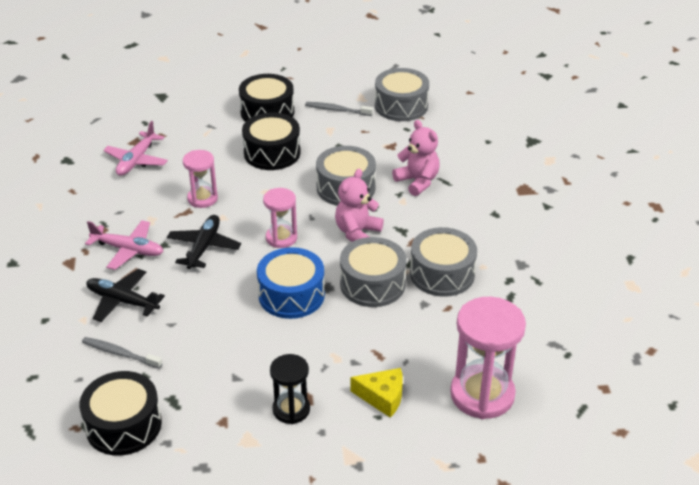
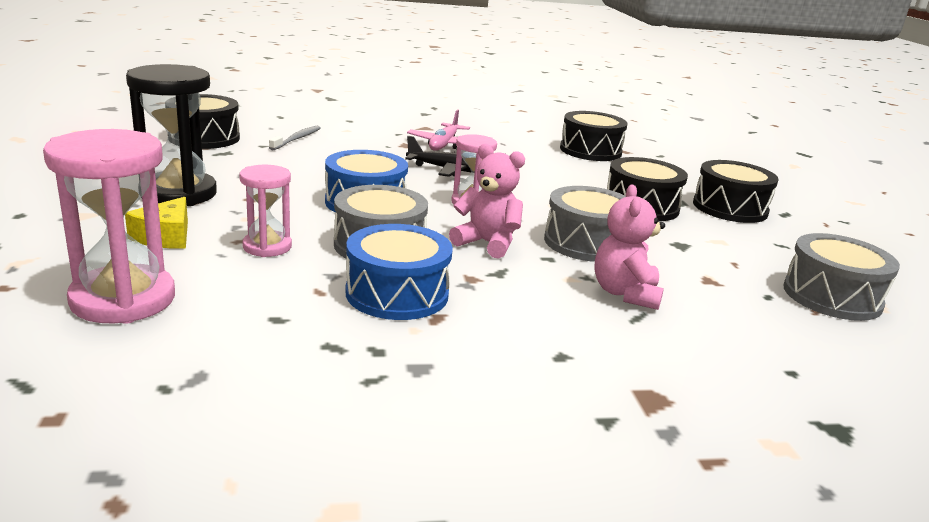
camera: 85 degrees right, 15 degrees down
black plane [86,269,165,322] -> none
pink plane [103,121,168,176] -> black drum [560,111,627,161]
pink hourglass [183,150,218,208] -> pink hourglass moved to [239,165,292,257]
black hourglass [270,354,310,424] -> black hourglass [126,64,217,206], size x1.74
grey toothbrush [305,102,373,116] -> none
pink teddy bear [392,120,440,196] -> pink teddy bear turned 135 degrees clockwise [594,184,665,310]
grey drum [410,227,477,297] -> blue drum [346,224,453,320]

